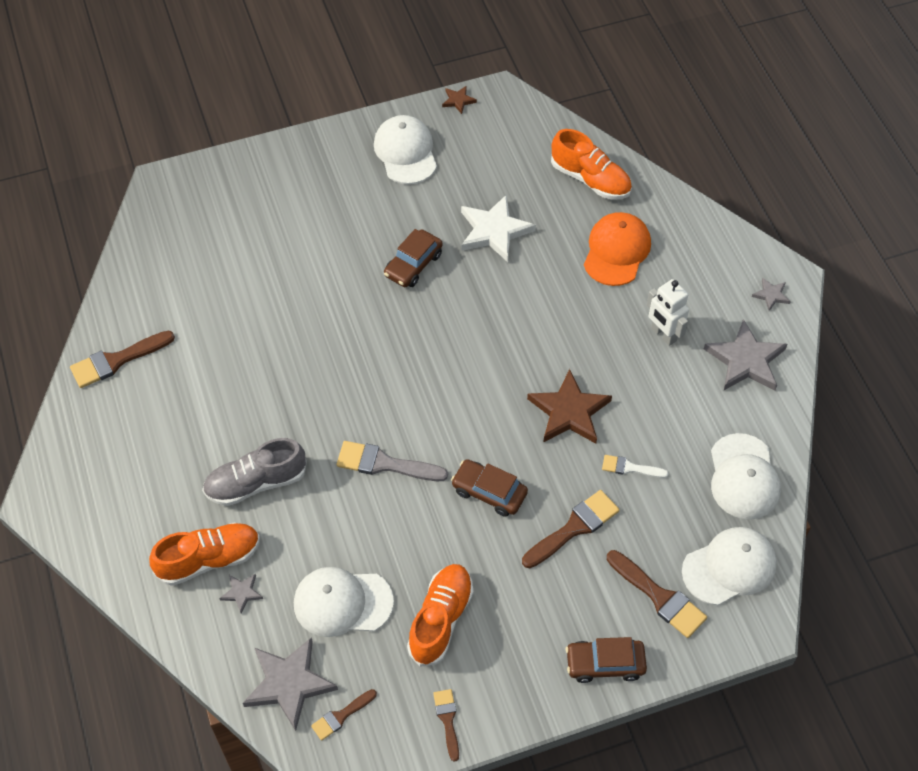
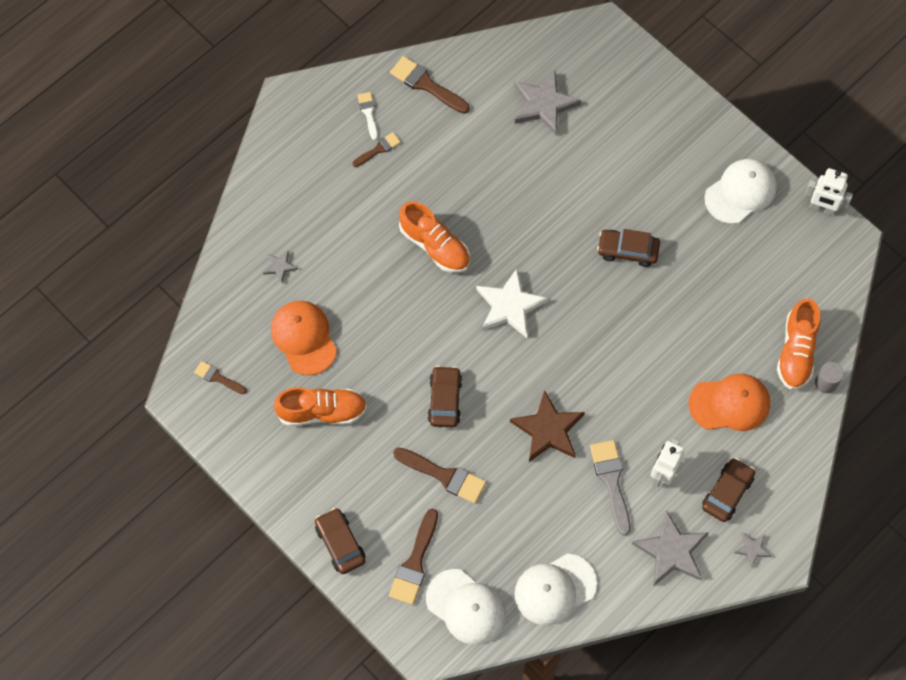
camera: 65 degrees right, 10 degrees up
orange shoe [149,523,260,586] -> orange shoe moved to [399,201,470,273]
grey shoe [202,438,307,506] -> none
grey star [243,637,338,731] -> grey star moved to [514,71,581,135]
white cap [294,567,394,637] -> orange cap [271,301,337,375]
grey brush [337,441,448,481] -> grey brush moved to [590,440,630,536]
brown brush [433,689,459,761] -> brown brush moved to [352,132,401,167]
brown star [442,85,477,114] -> white robot [805,168,853,215]
white star [461,194,536,262] -> white star moved to [476,269,548,338]
white brush [602,455,669,478] -> white brush moved to [357,92,378,140]
none -> brown car [702,458,755,522]
none -> grey cylinder [815,362,844,393]

